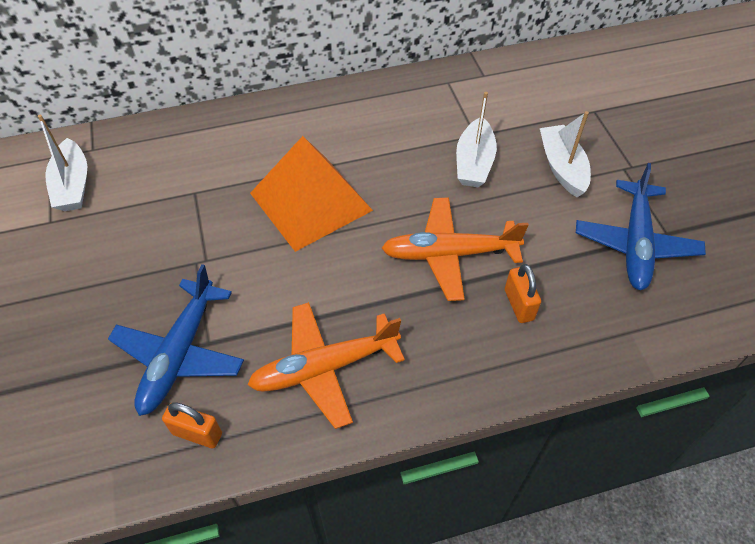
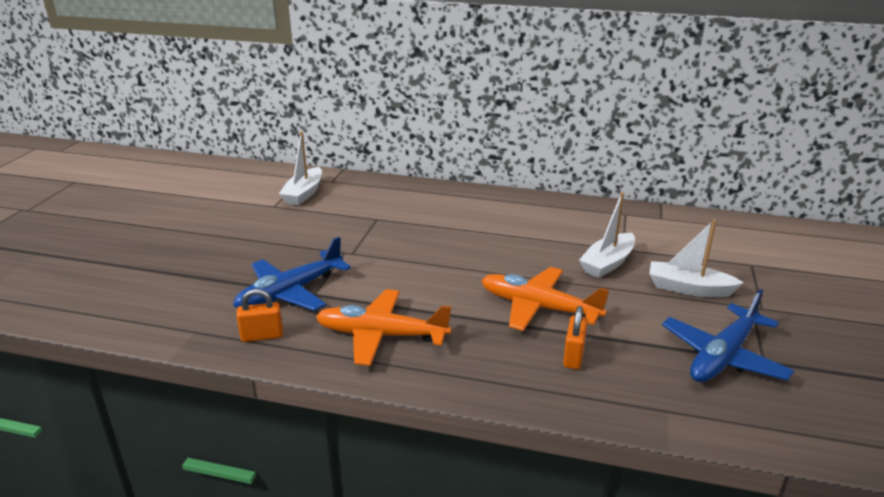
camera: 30 degrees right, 25 degrees down
orange padlock [162,402,222,448] -> orange padlock turned 60 degrees counterclockwise [236,289,283,342]
orange pyramid [250,136,373,252] -> none
white boat [540,111,591,197] -> white boat turned 90 degrees counterclockwise [649,220,744,297]

